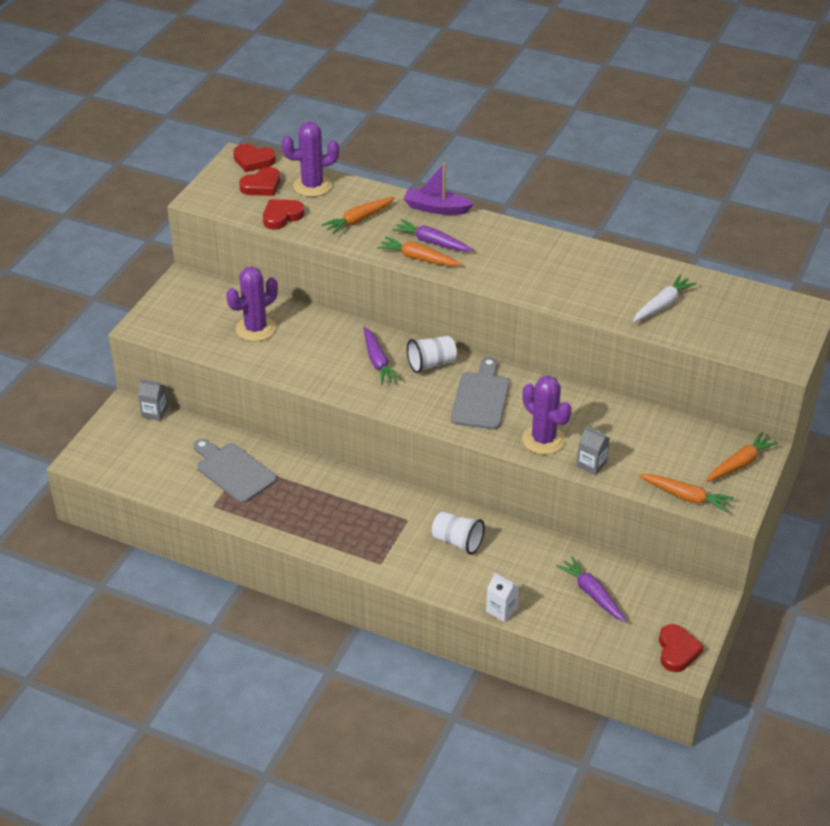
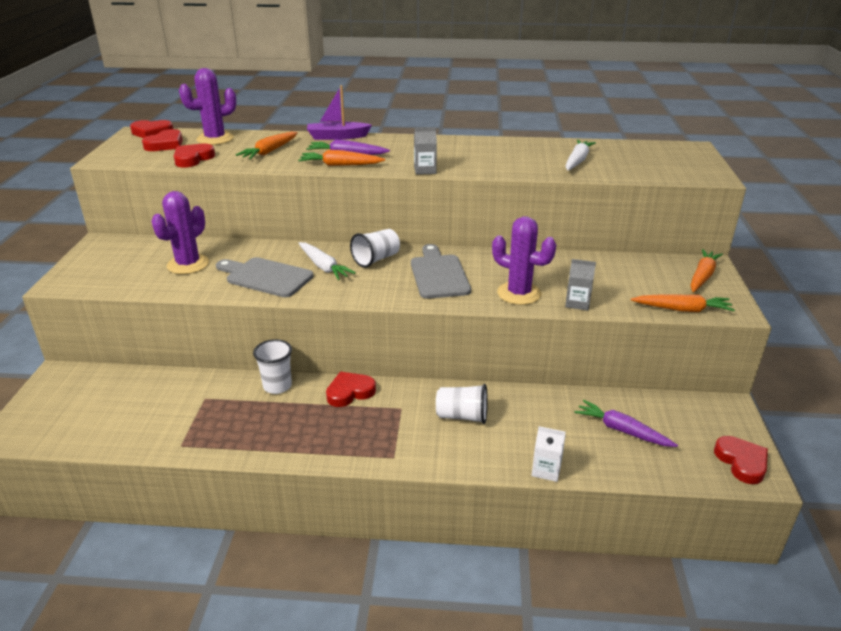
camera: 20 degrees left, 10 degrees down
grey carton [138,379,168,421] -> grey carton moved to [414,127,437,175]
grey cutting board [193,439,277,503] -> grey cutting board moved to [216,257,314,297]
purple carrot [363,327,401,385] -> white carrot [299,242,356,280]
none -> white cup [253,339,292,394]
none -> red heart [326,372,376,407]

